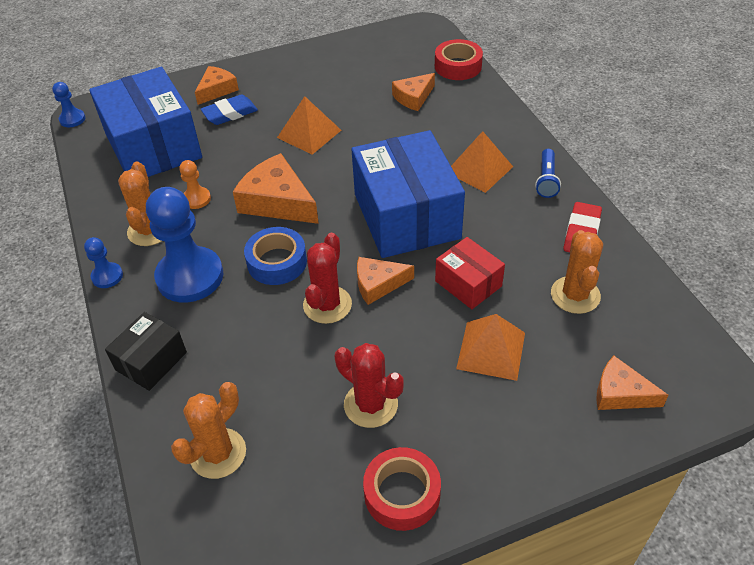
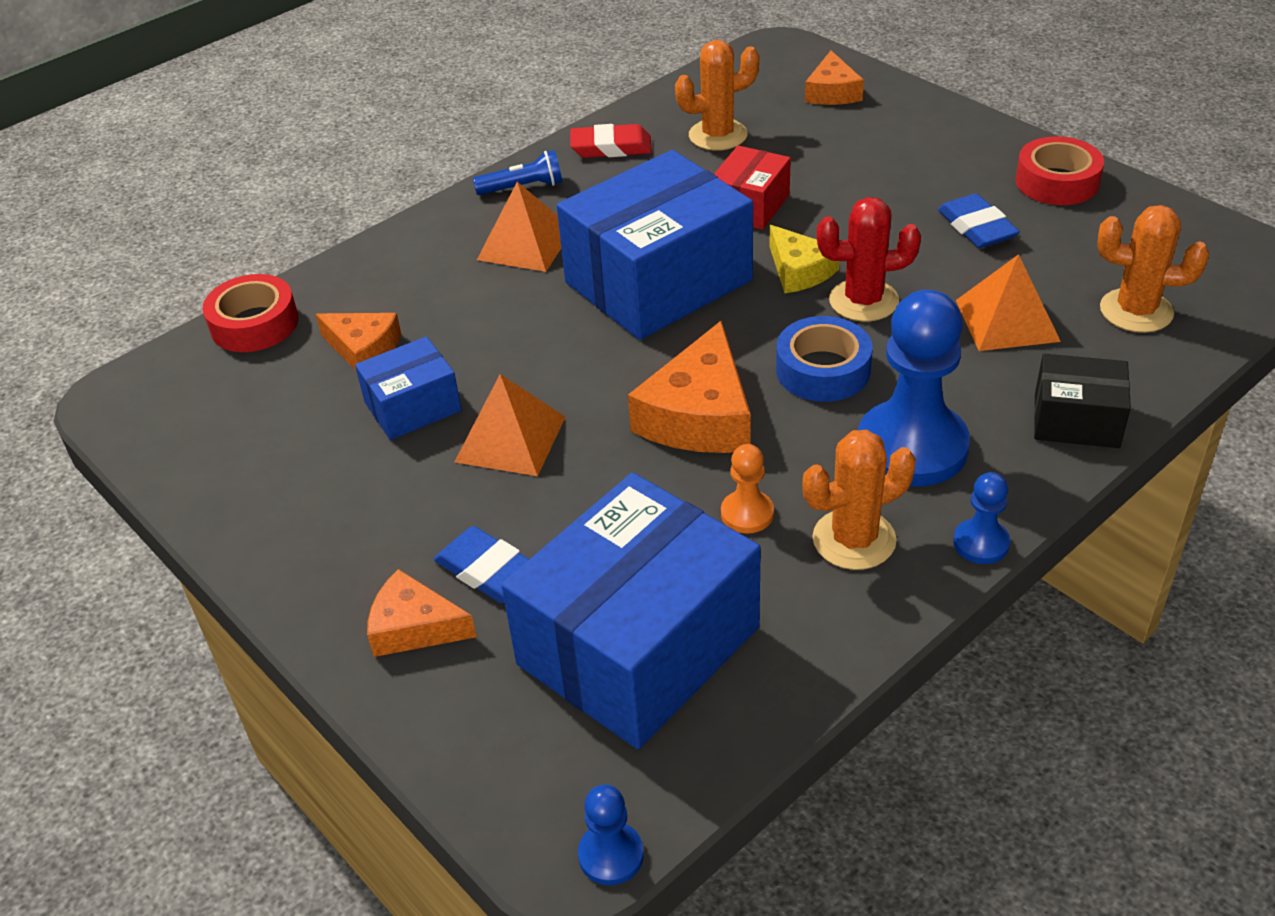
camera: 110 degrees left, 5 degrees down
red cactus [335,343,404,428] -> blue eraser [938,194,1020,248]
orange cheese [357,257,414,305] -> yellow cheese [769,225,840,293]
orange pyramid [456,314,525,381] -> orange pyramid moved to [956,254,1061,351]
none -> blue box [355,337,462,440]

